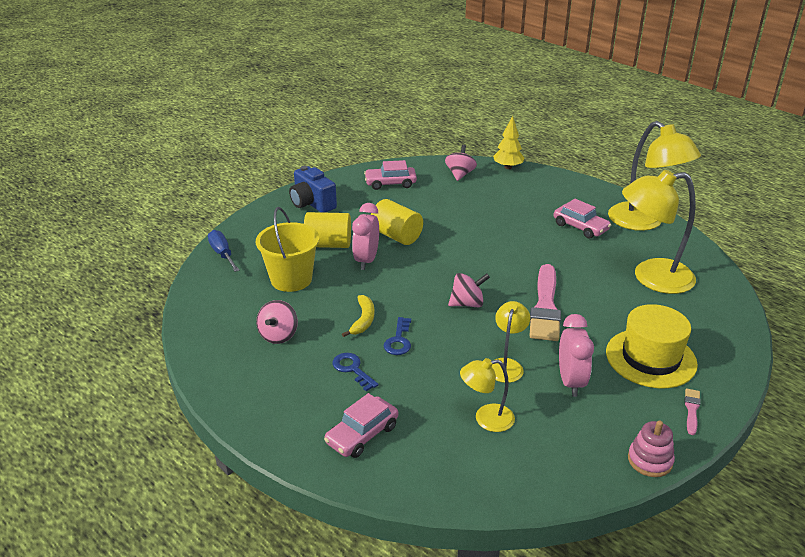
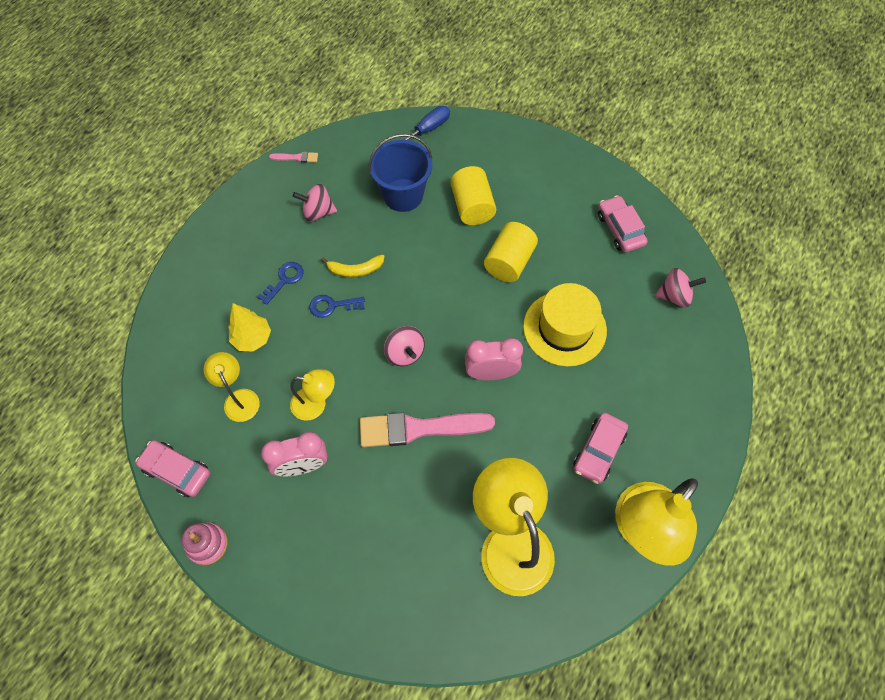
camera: 75 degrees right, 30 degrees up
yellow bucket [256,207,319,292] -> blue bucket [369,134,432,212]
blue camera [289,166,337,213] -> none
pink car [324,393,398,458] -> pink car moved to [136,440,210,497]
pink clock [352,203,379,270] -> pink clock moved to [465,338,523,380]
yellow tree [493,115,525,169] -> yellow tree moved to [228,303,271,352]
yellow hat [606,304,698,388] -> yellow hat moved to [523,283,607,367]
pink brush [684,388,701,435] -> pink brush moved to [269,152,318,163]

